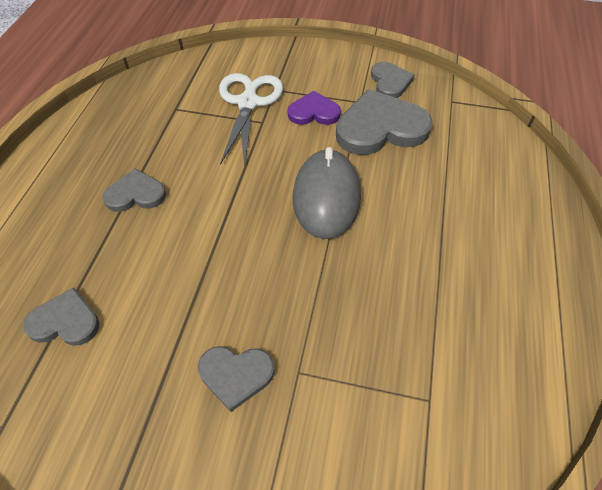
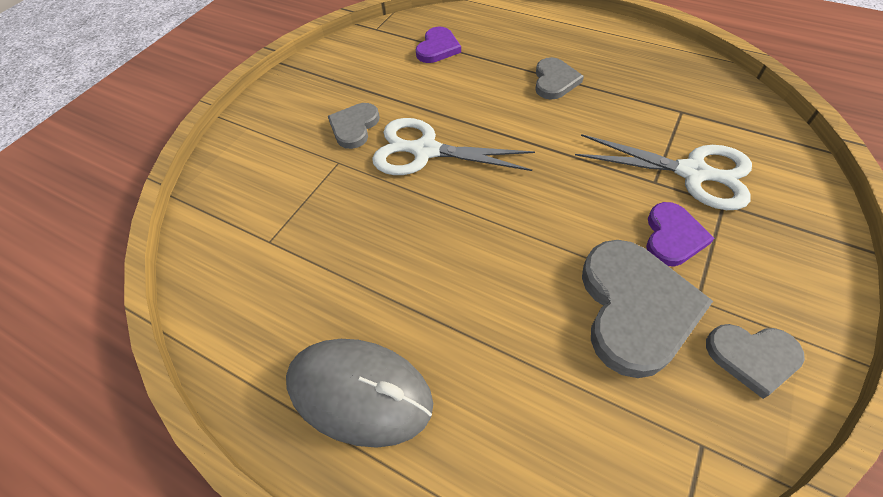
camera: 110 degrees right, 0 degrees up
grey heart [23,288,100,346] -> purple heart [416,27,461,63]
grey mouse [293,147,361,239] -> grey mouse moved to [286,339,433,448]
none -> white scissors [372,118,535,175]

